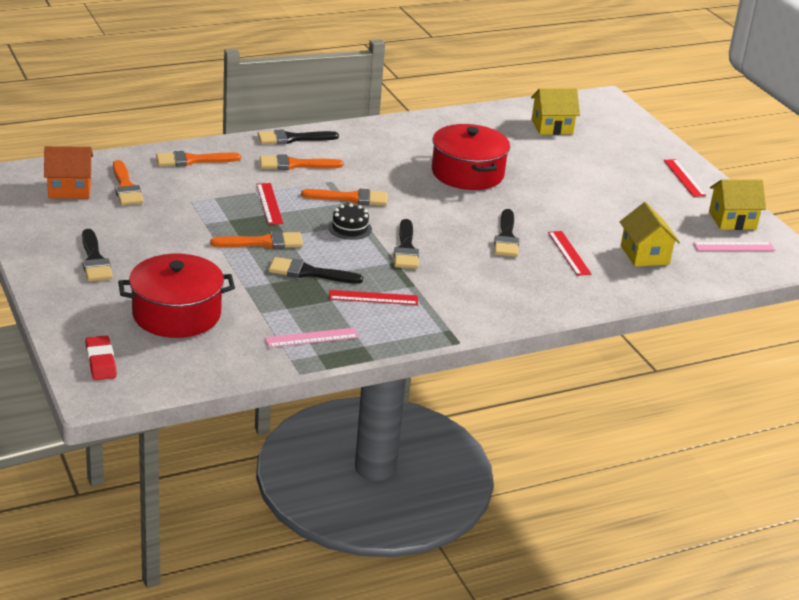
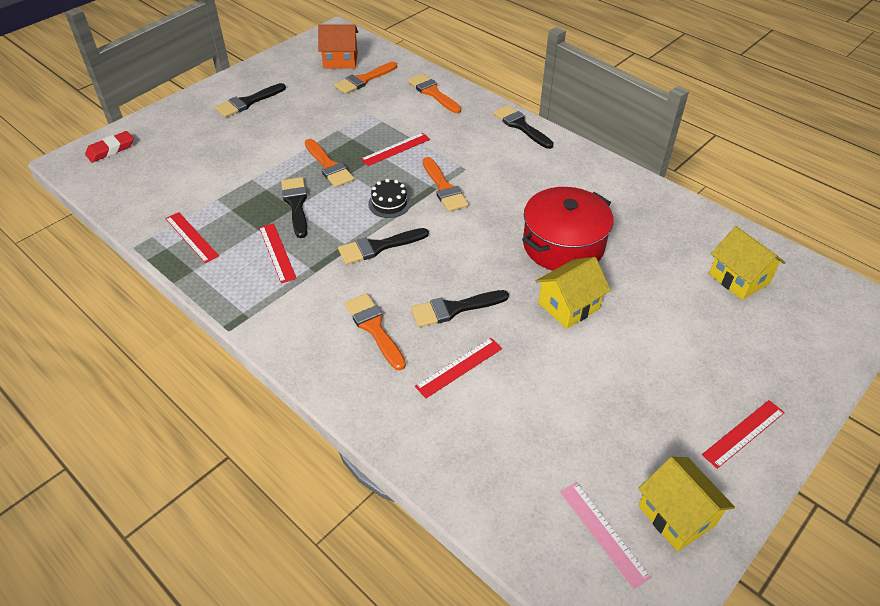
camera: 70 degrees right, 15 degrees up
orange house [44,146,93,199] -> orange house turned 60 degrees counterclockwise [318,24,358,69]
red pot [118,254,235,338] -> none
orange brush [260,154,343,170] -> orange brush moved to [344,294,406,370]
pink ruler [265,328,359,348] -> red ruler [165,212,219,263]
yellow house [620,202,680,267] -> yellow house moved to [536,257,611,329]

